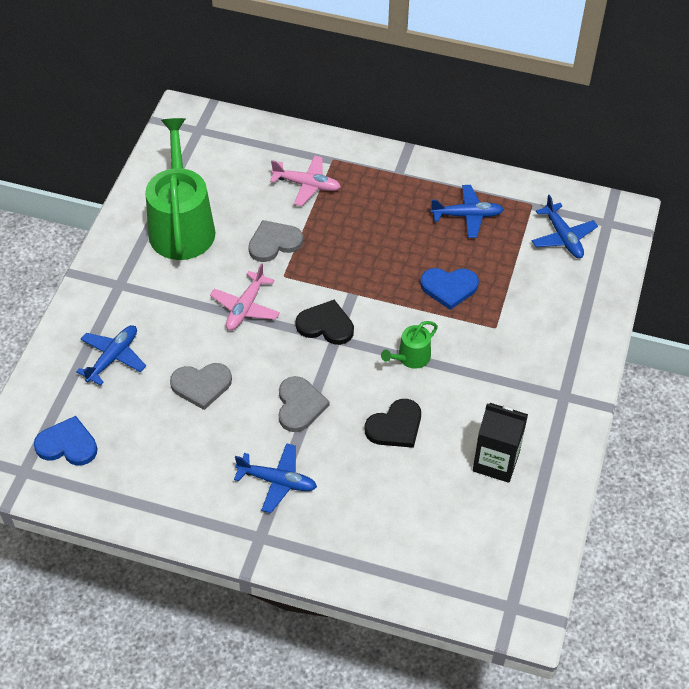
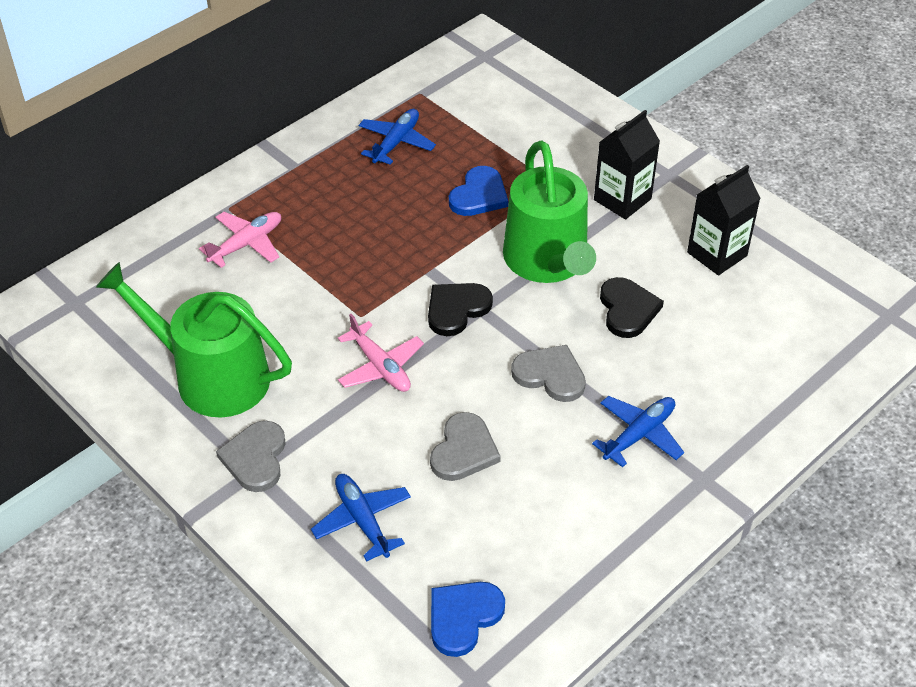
camera: 60 degrees left, 5 degrees down
grey heart [248,220,303,262] -> grey heart moved to [216,421,286,492]
green watering can [381,321,438,369] -> green watering can [503,141,596,283], size x2.19
blue plane [532,195,598,258] -> none
none -> black carton [594,110,660,219]

